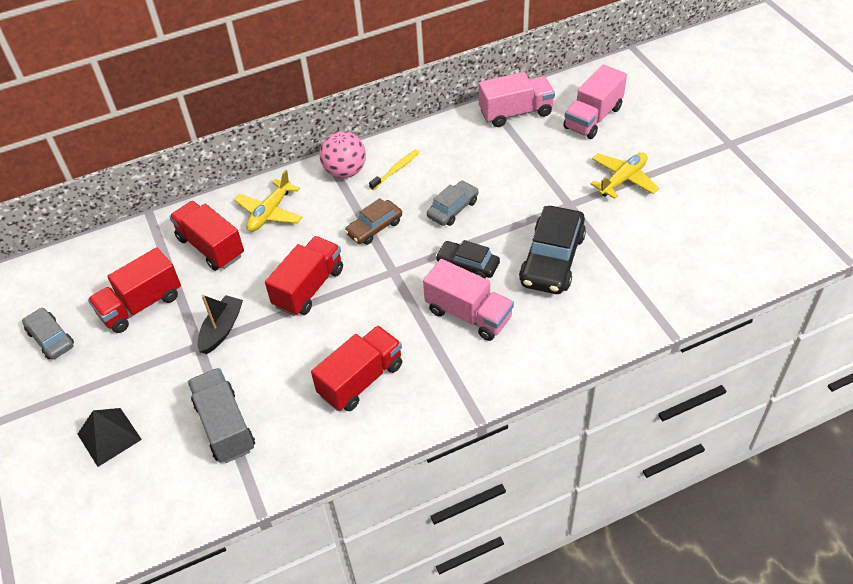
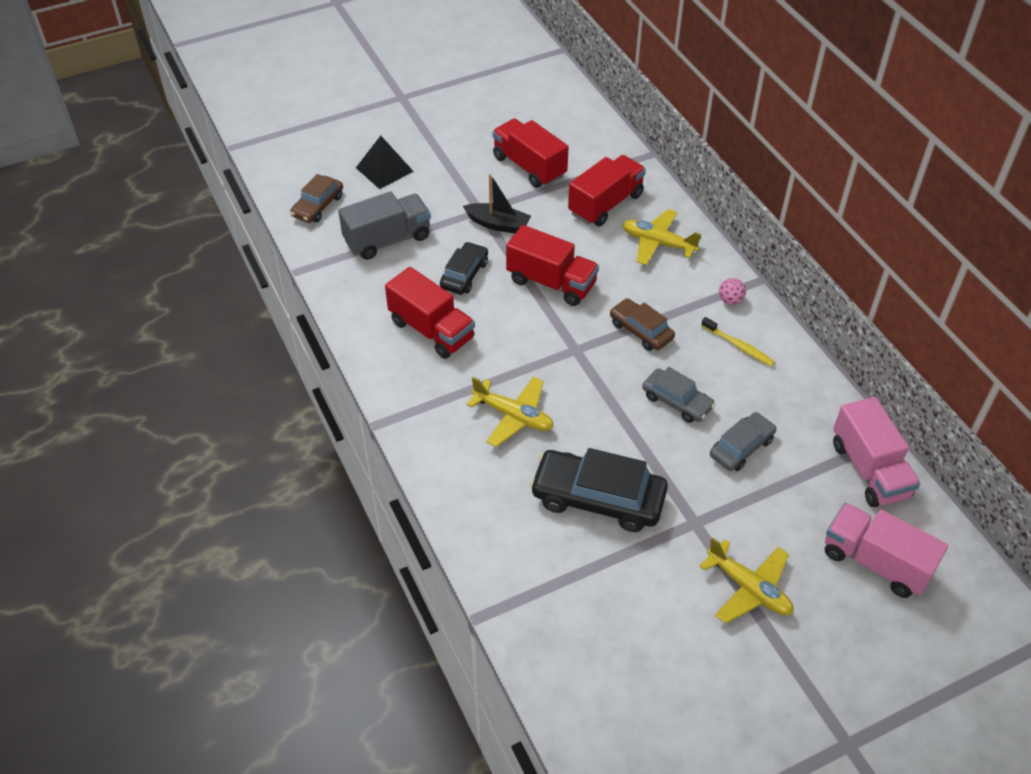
camera: 85 degrees right, 0 degrees up
grey car [22,308,74,359] -> grey car moved to [710,412,776,471]
pink ball [319,131,366,178] -> pink ball [719,278,746,305], size x0.49
pink truck [423,259,514,341] -> yellow plane [466,376,554,447]
black car [436,240,500,279] -> black car moved to [440,242,488,295]
none -> brown car [290,174,343,223]

